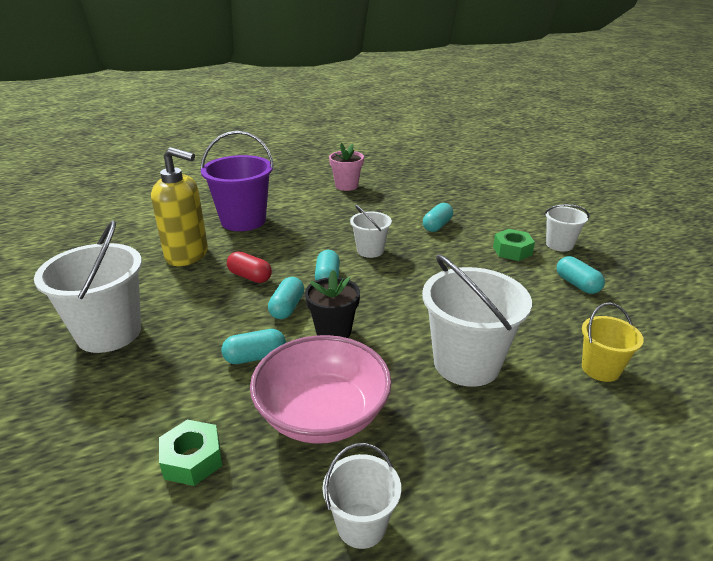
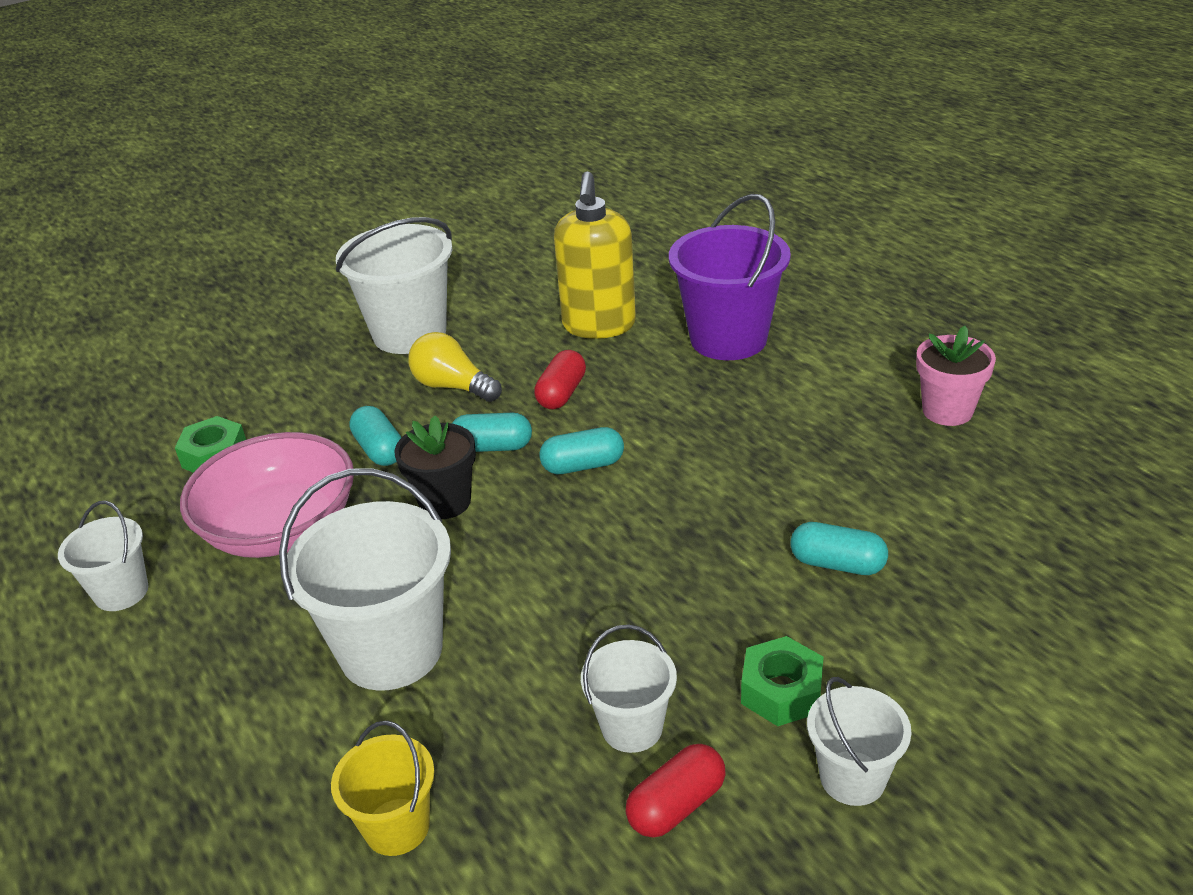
camera: 80 degrees right, 5 degrees up
white bucket [350,205,392,258] -> white bucket moved to [581,625,677,753]
turquoise capsule [557,256,605,294] -> red capsule [626,744,725,838]
none -> yellow light bulb [408,332,502,402]

